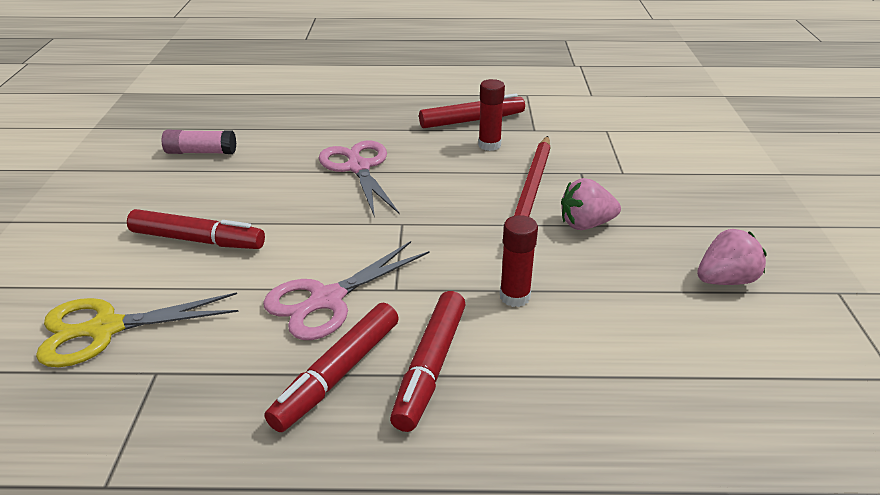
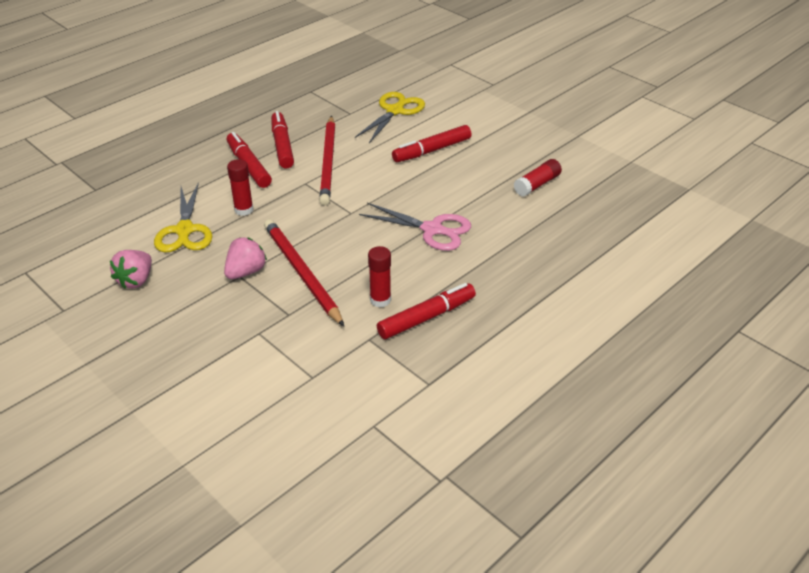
camera: 135 degrees right, 5 degrees up
pink glue stick [162,130,236,154] -> red glue stick [514,159,562,196]
pink scissors [263,241,429,340] -> red pencil [319,116,335,205]
red marker [419,93,525,128] -> red marker turned 150 degrees counterclockwise [377,283,476,339]
none -> yellow scissors [154,182,212,252]

